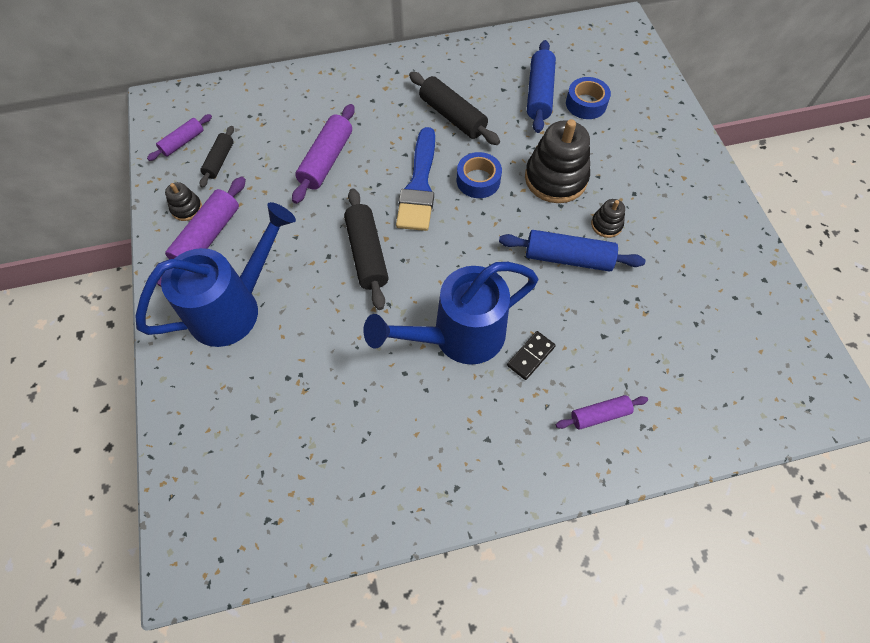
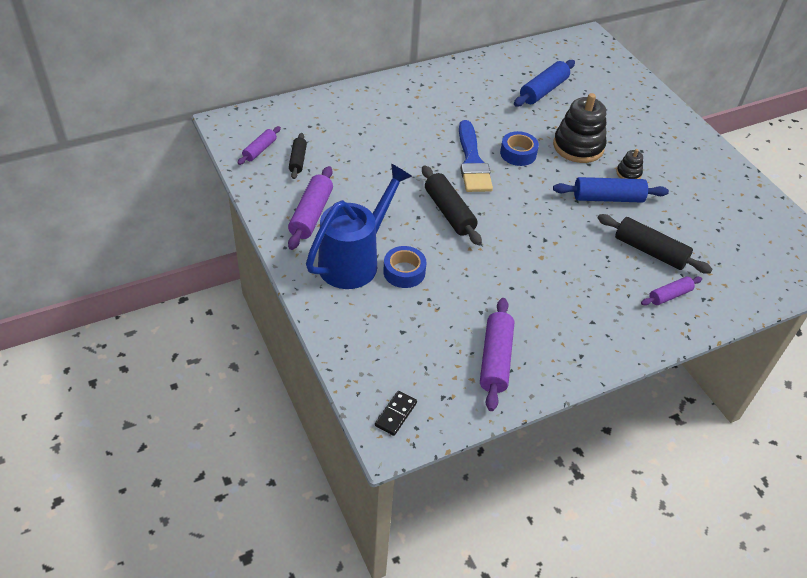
camera: 15 degrees left, 15 degrees down
black stacking toy [165,182,202,221] -> none
purple rolling pin [292,104,355,204] -> purple rolling pin moved to [480,298,514,411]
blue watering can [364,262,538,365] -> none
black rolling pin [409,72,500,145] -> black rolling pin moved to [598,214,713,274]
black domino [507,331,556,380] -> black domino moved to [375,391,417,436]
blue rolling pin [527,40,556,133] -> blue rolling pin turned 45 degrees clockwise [514,60,575,107]
blue tape [566,77,611,119] -> blue tape moved to [383,246,426,288]

